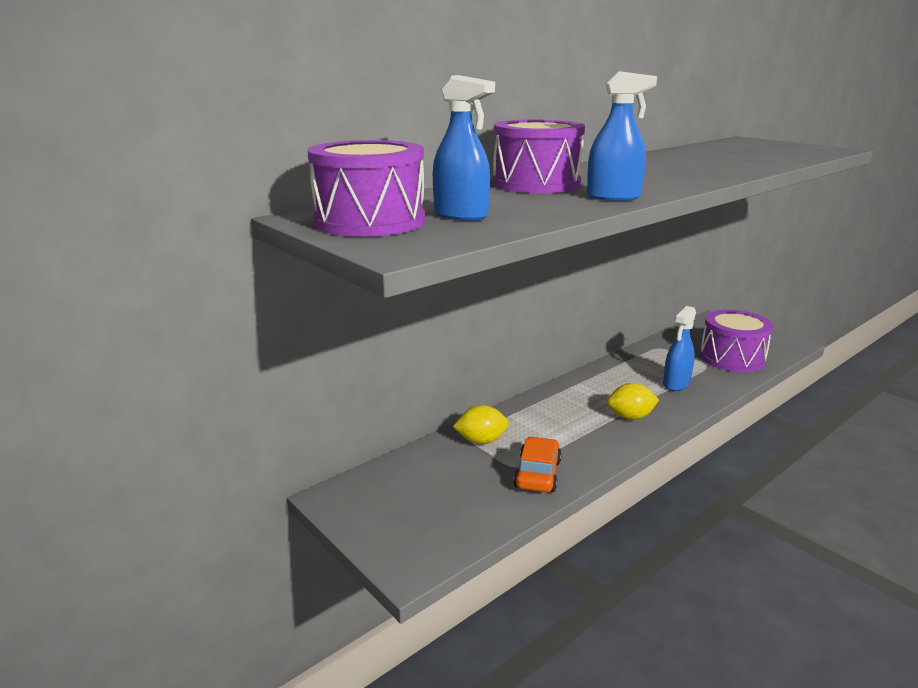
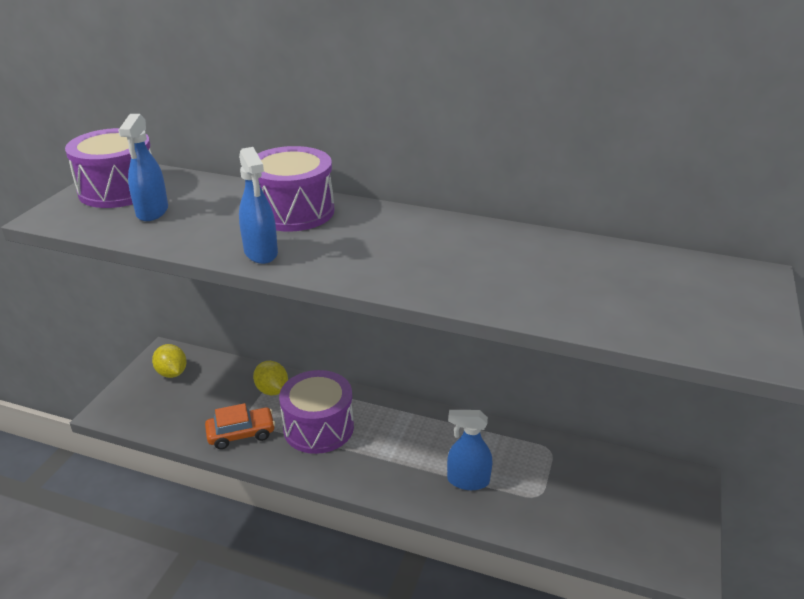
camera: 60 degrees right, 10 degrees up
yellow lemon [607,383,659,420] -> yellow lemon moved to [152,344,187,378]
purple drum [700,310,773,372] -> purple drum moved to [279,370,354,454]

